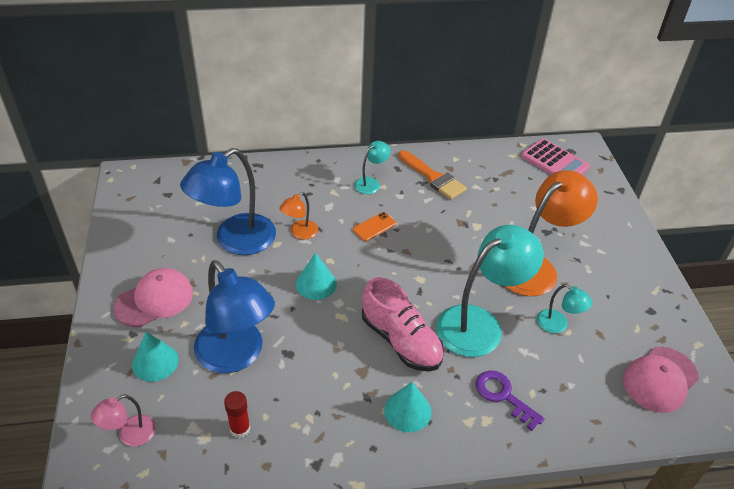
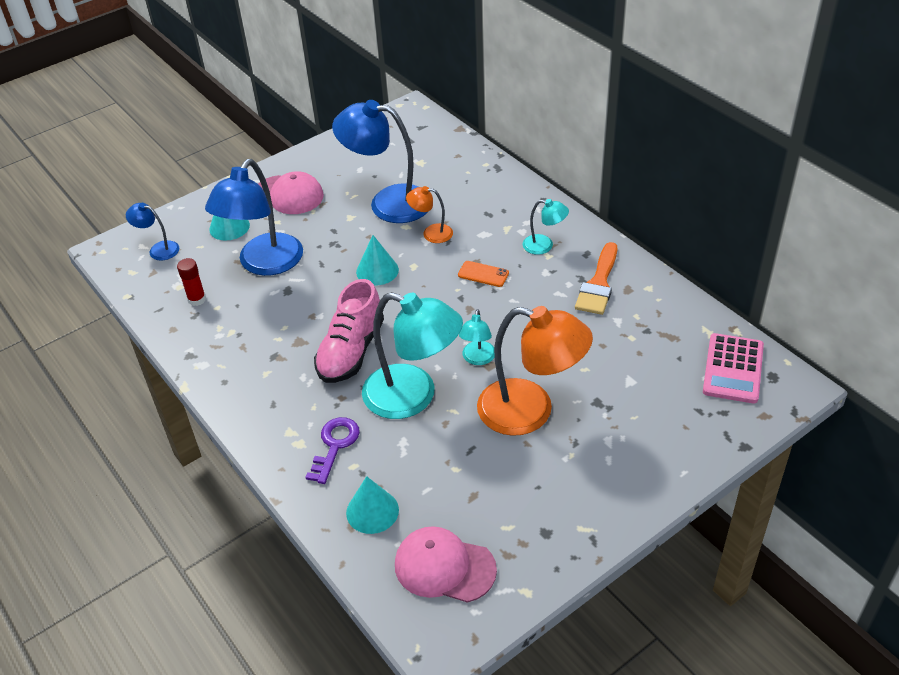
camera: 65 degrees right, 0 degrees up
pink lamp [91,394,156,446] -> blue lamp [126,203,179,261]
turquoise cone [384,382,432,432] -> turquoise cone moved to [346,476,399,534]
turquoise lamp [537,284,593,333] -> turquoise lamp moved to [459,309,495,365]

